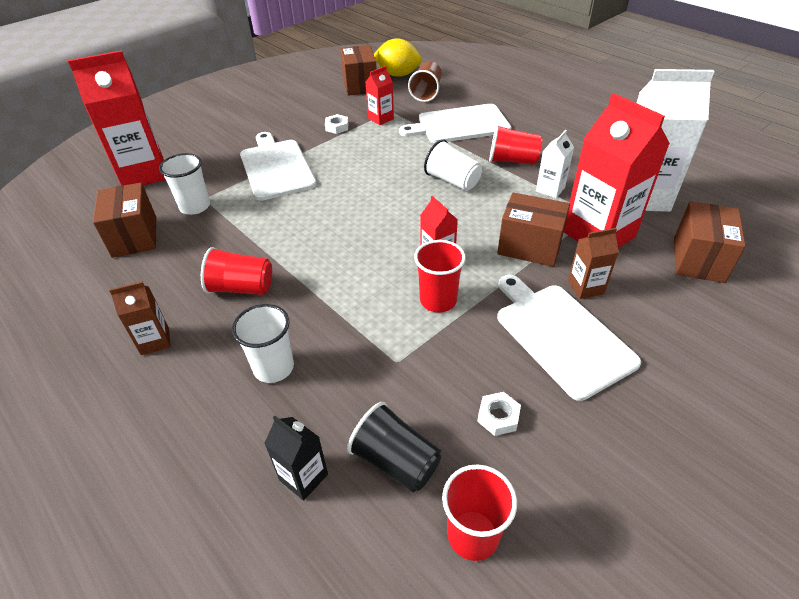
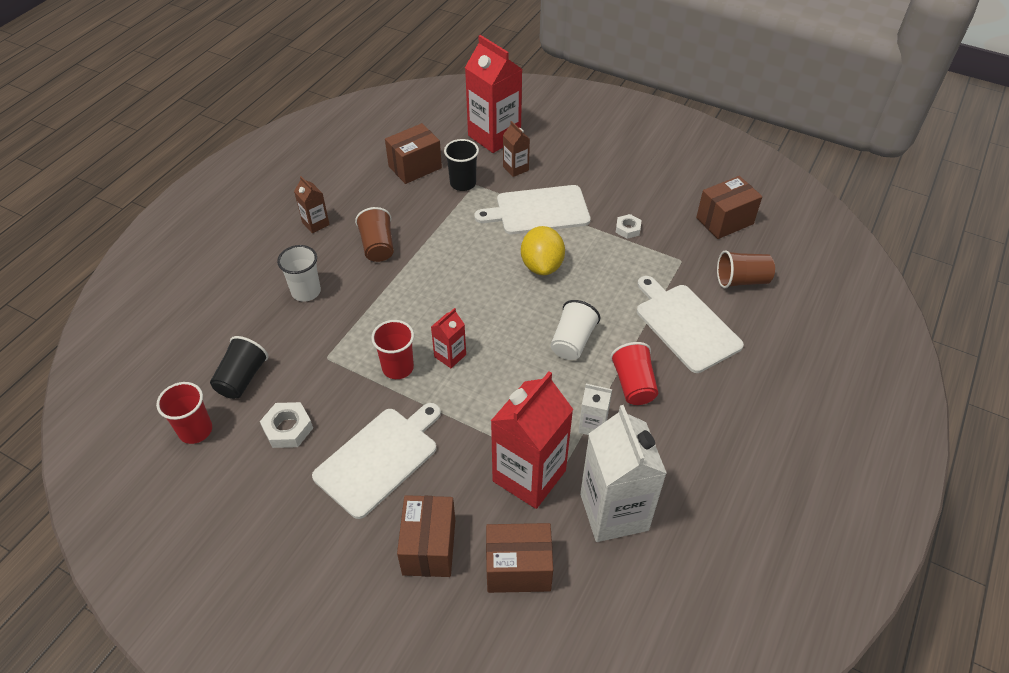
camera: 70 degrees right, 5 degrees up
white cup [159,153,210,215] -> black cup [444,139,479,191]
red cup [201,247,272,295] -> brown cup [355,207,394,262]
white cutting board [240,132,317,201] -> white cutting board turned 150 degrees counterclockwise [474,185,591,234]
black carton [264,416,328,501] -> none
red carton [366,66,394,125] -> none
yellow lemon [374,38,422,77] -> yellow lemon moved to [521,226,565,275]
white nut [477,392,521,436] -> white nut [260,402,313,448], size x1.50
brown box [497,193,570,267] -> brown box moved to [397,495,455,577]
brown carton [568,228,619,299] -> brown carton moved to [503,121,530,177]

